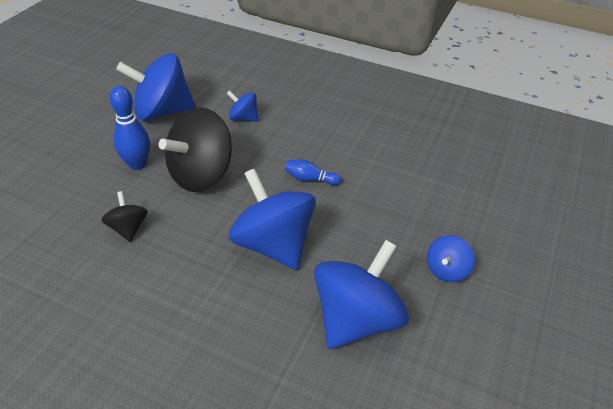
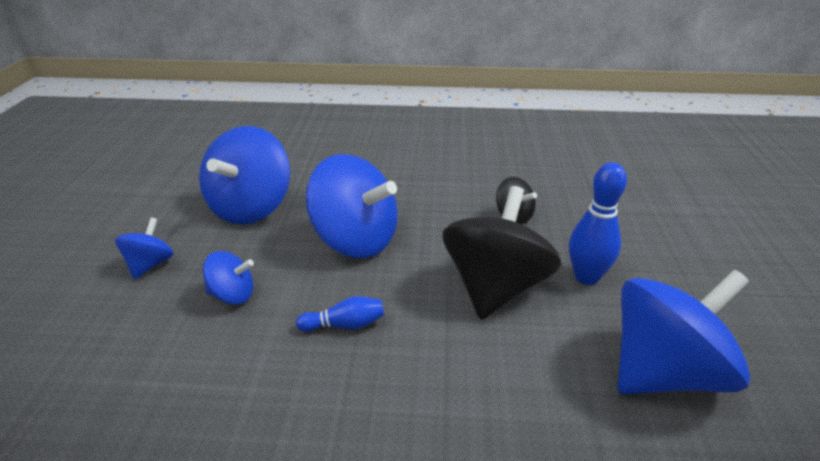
camera: 160 degrees right, 10 degrees down
blue spinning top [227,90,259,122] -> blue spinning top moved to [203,251,254,305]

